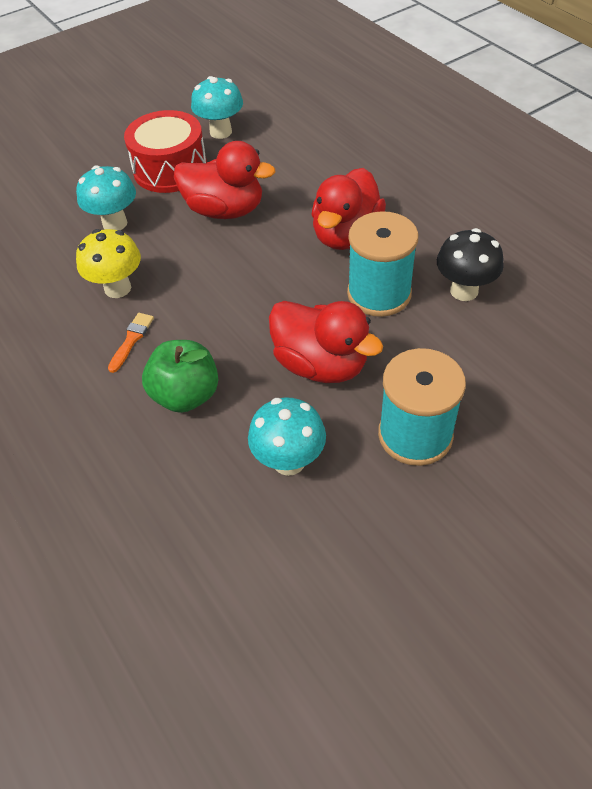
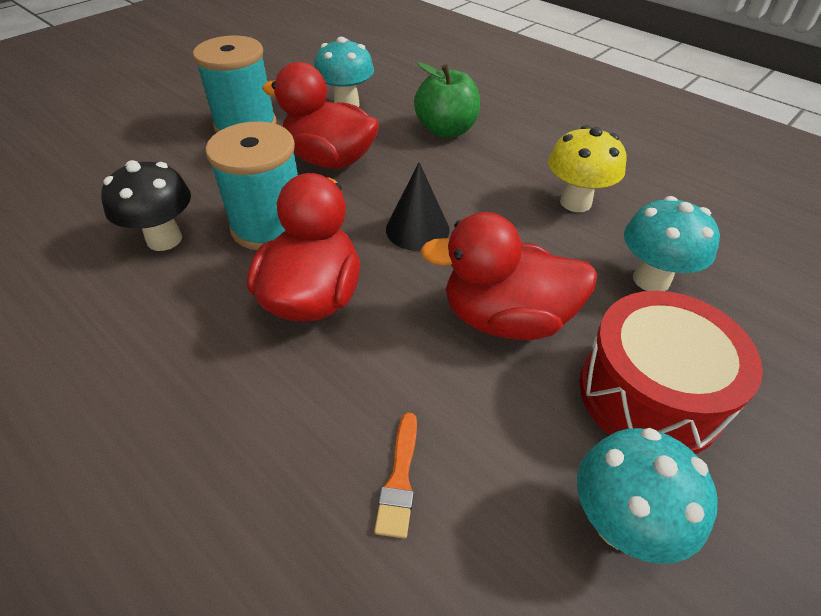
camera: 165 degrees right, 5 degrees down
orange brush [108,313,154,373] -> orange brush moved to [374,413,417,539]
none -> black cone [386,162,450,251]

